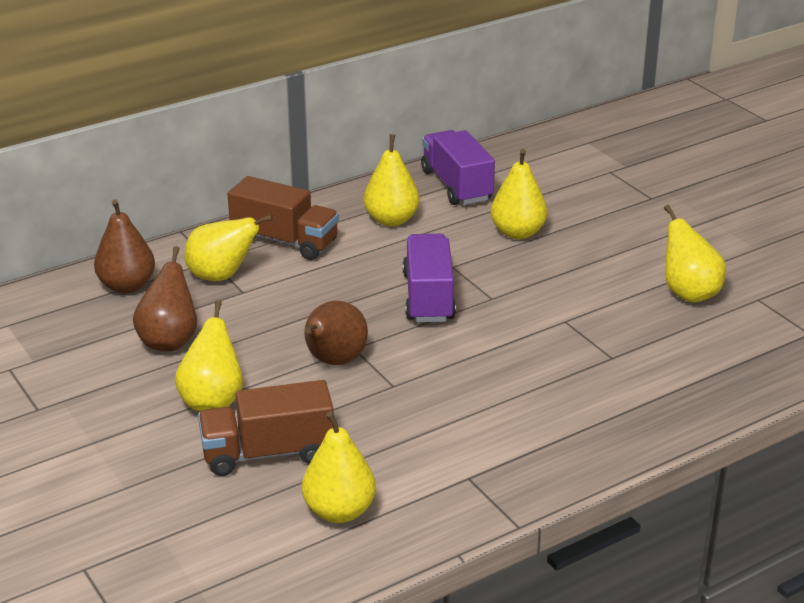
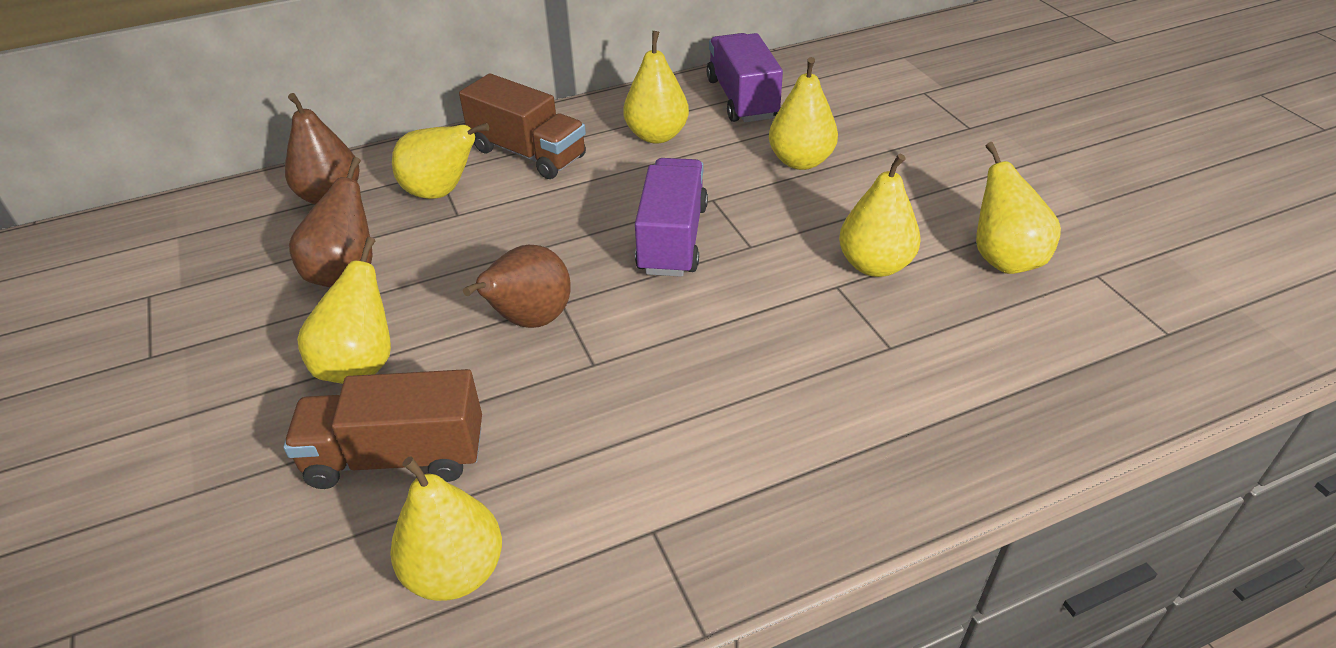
camera: 10 degrees right, 10 degrees up
none -> yellow pear [839,154,920,277]

